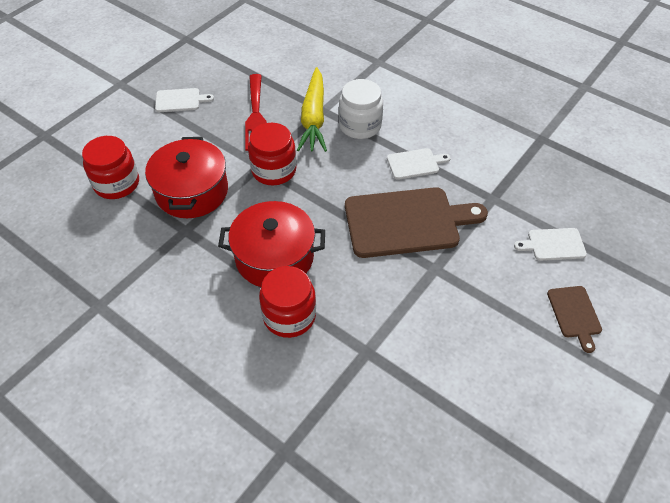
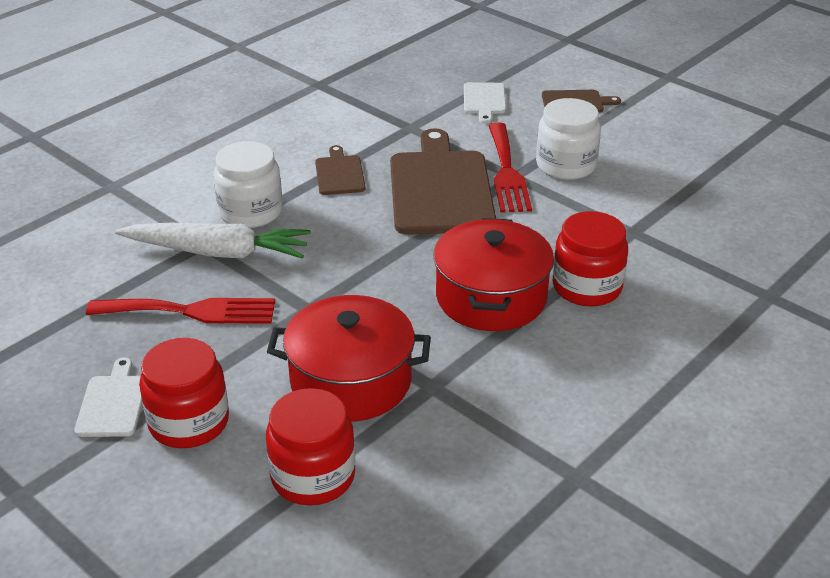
camera: 85 degrees left, 15 degrees down
red jar [248,123,296,185] -> red jar moved to [139,338,229,448]
yellow carrot [297,67,327,152] -> white carrot [115,223,311,259]
white cutting board [387,148,451,180] -> brown cutting board [315,145,365,195]
none -> red fork [488,122,532,213]
none -> white jar [536,98,601,180]

